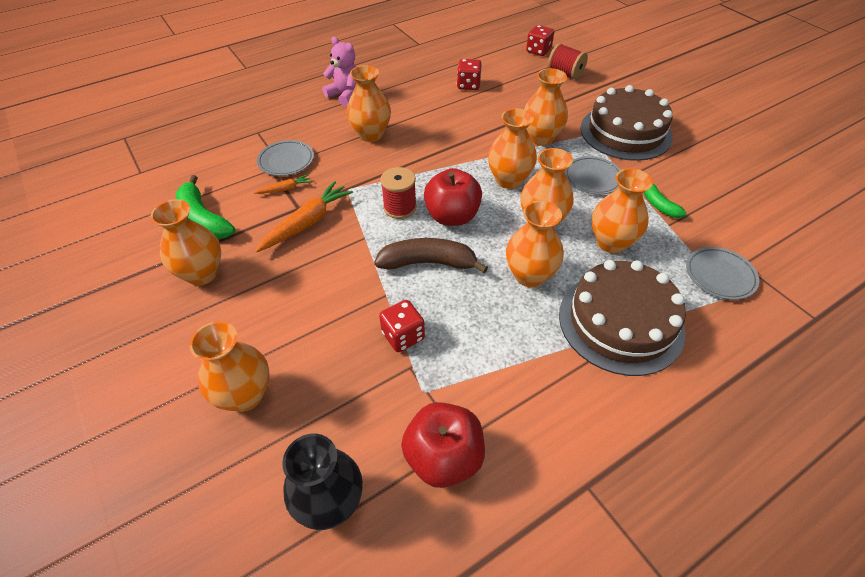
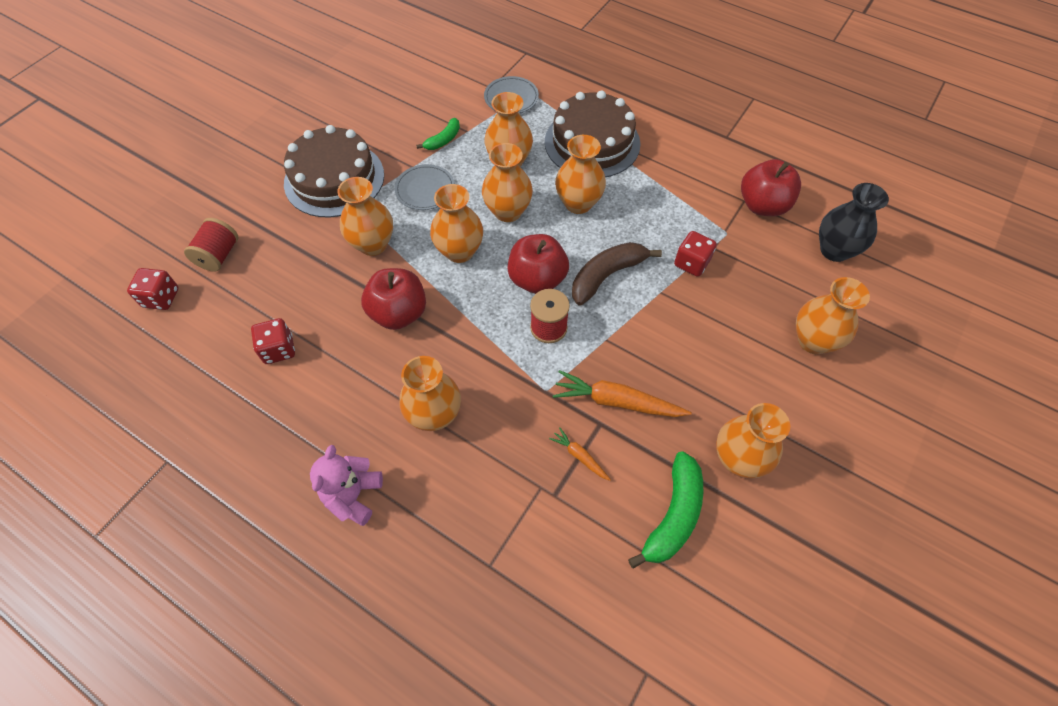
camera: 115 degrees left, 10 degrees up
grey plate [257,140,314,176] -> none
brown banana [374,238,488,273] -> brown banana turned 75 degrees clockwise [572,242,662,306]
none -> red apple [361,268,426,330]

